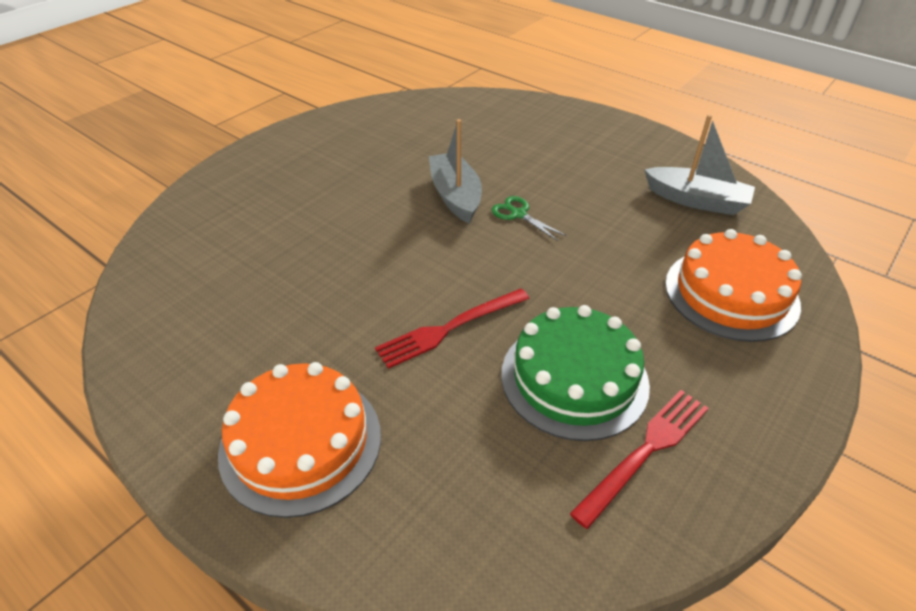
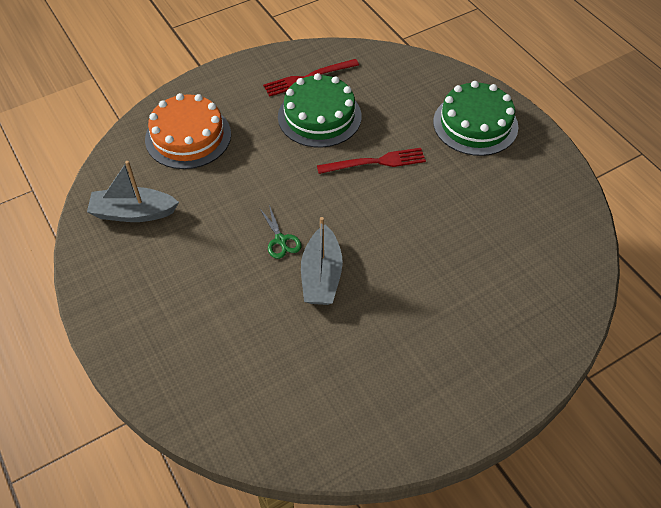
camera: 160 degrees left, 10 degrees up
orange cake [218,362,381,518] -> green cake [433,81,518,156]
grey boat [644,114,755,215] -> grey boat turned 45 degrees counterclockwise [87,161,179,222]

